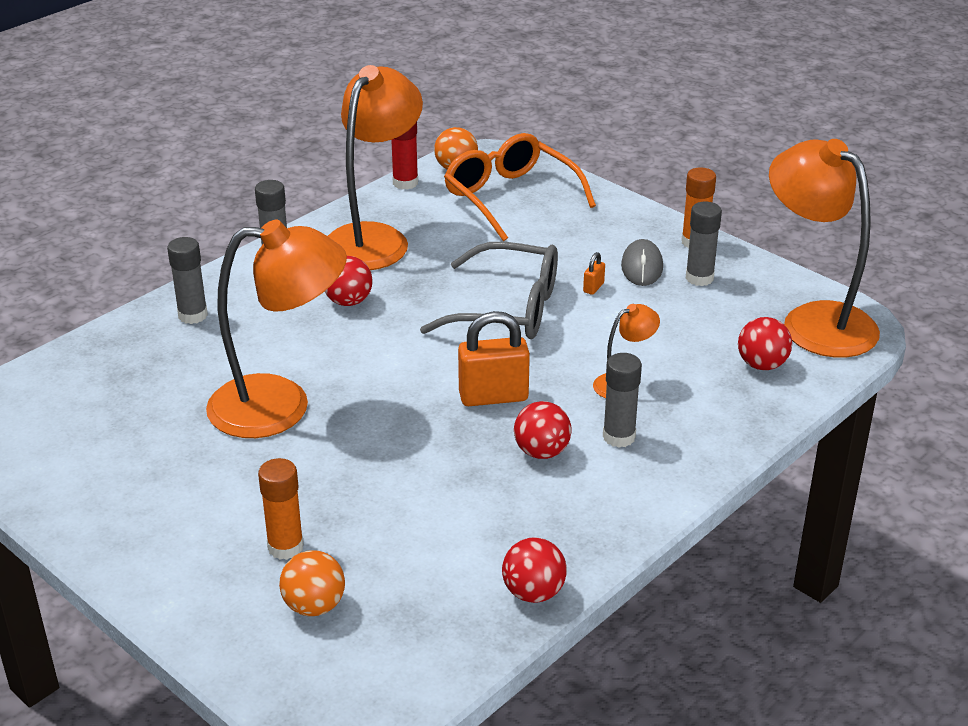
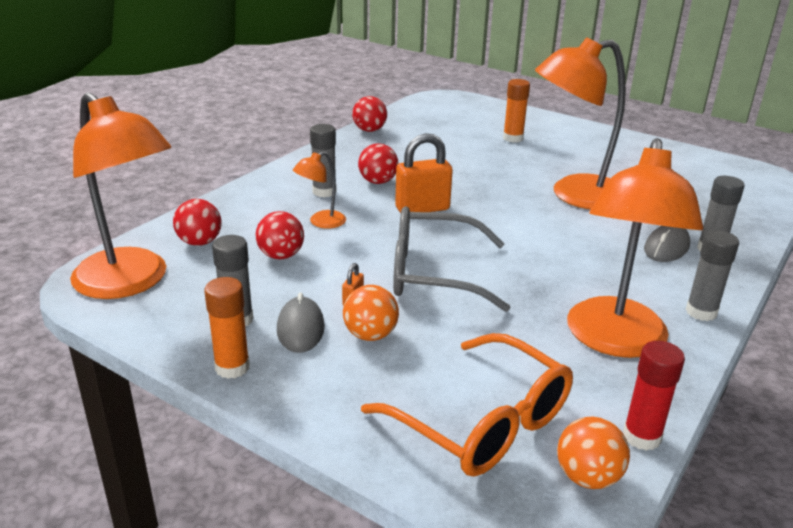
camera: 170 degrees right, 5 degrees down
orange ball [279,550,345,616] -> orange ball moved to [343,285,399,341]
red ball [325,256,373,306] -> red ball moved to [256,211,304,259]
none -> grey mouse [644,226,690,262]

